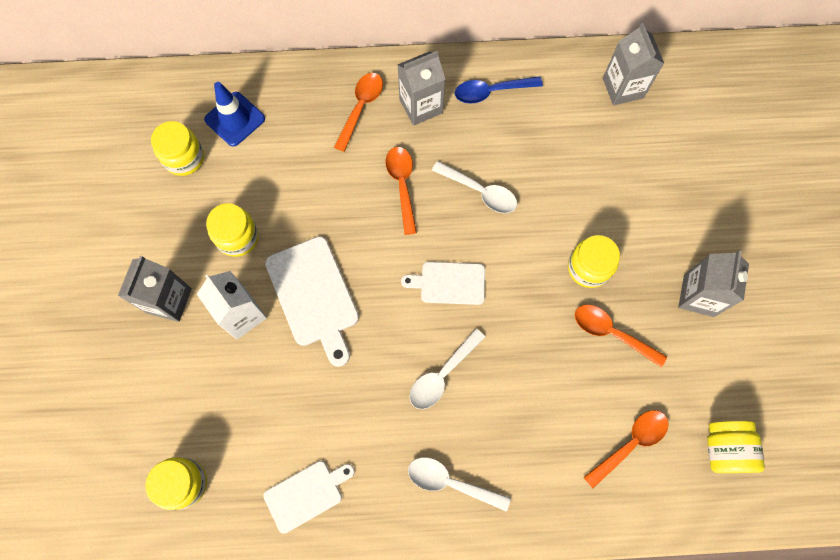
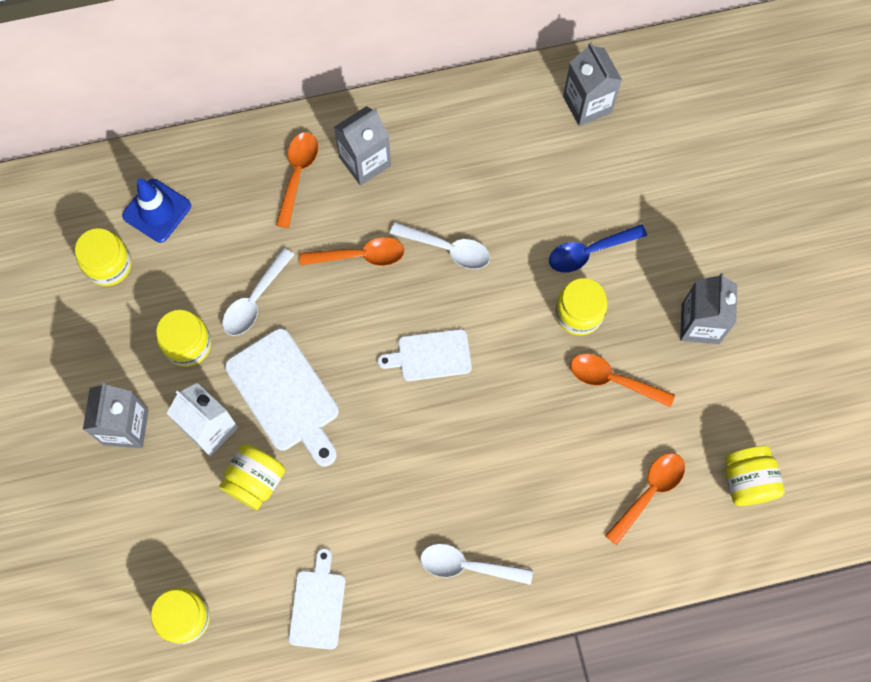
camera: 10 degrees left, 0 degrees up
white cutting board [263,461,355,534] -> white cutting board turned 45 degrees counterclockwise [288,548,345,649]
orange spoon [385,147,417,235] -> orange spoon turned 105 degrees clockwise [300,237,405,266]
white spoon [409,329,485,409] -> white spoon moved to [222,248,294,336]
blue spoon [455,76,543,104] -> blue spoon moved to [549,224,647,273]
none -> yellow jar [219,444,285,510]

